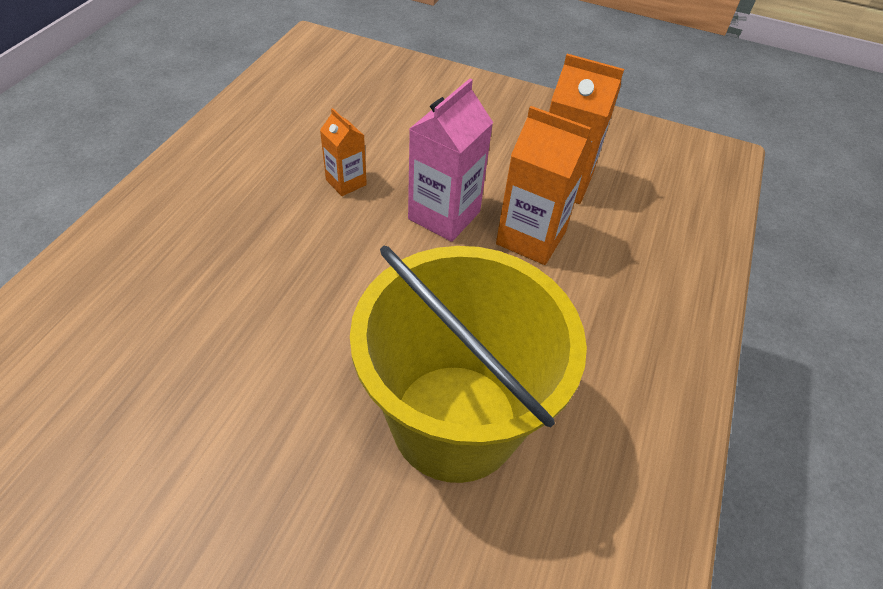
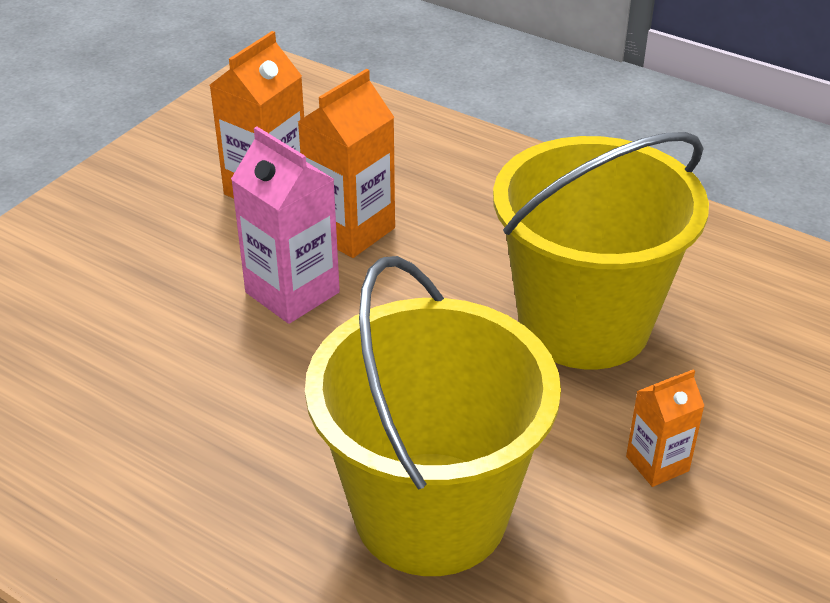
camera: 75 degrees left, 10 degrees down
orange carton [320,108,367,196] -> orange carton moved to [626,369,704,487]
none -> yellow bucket [305,256,561,576]

